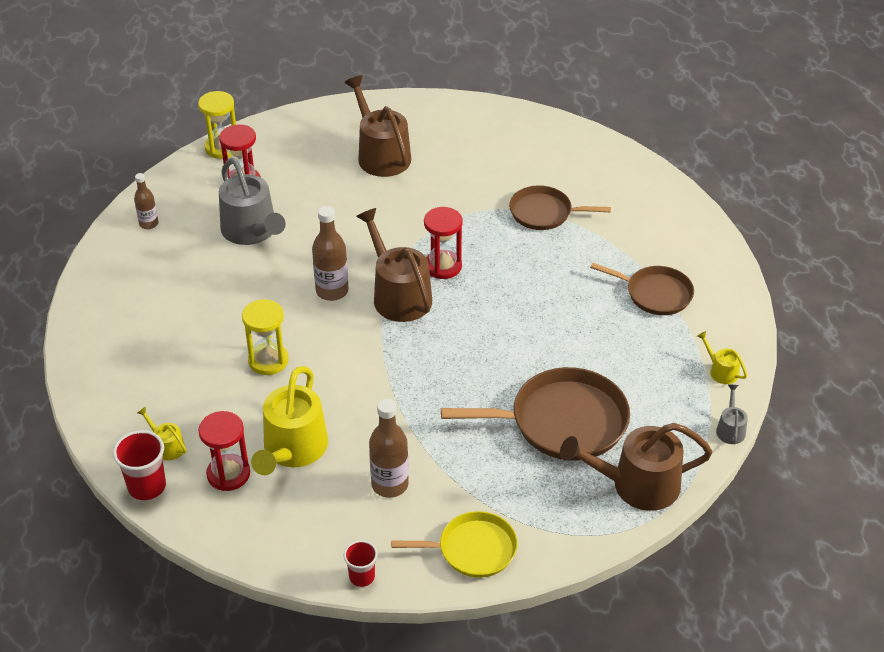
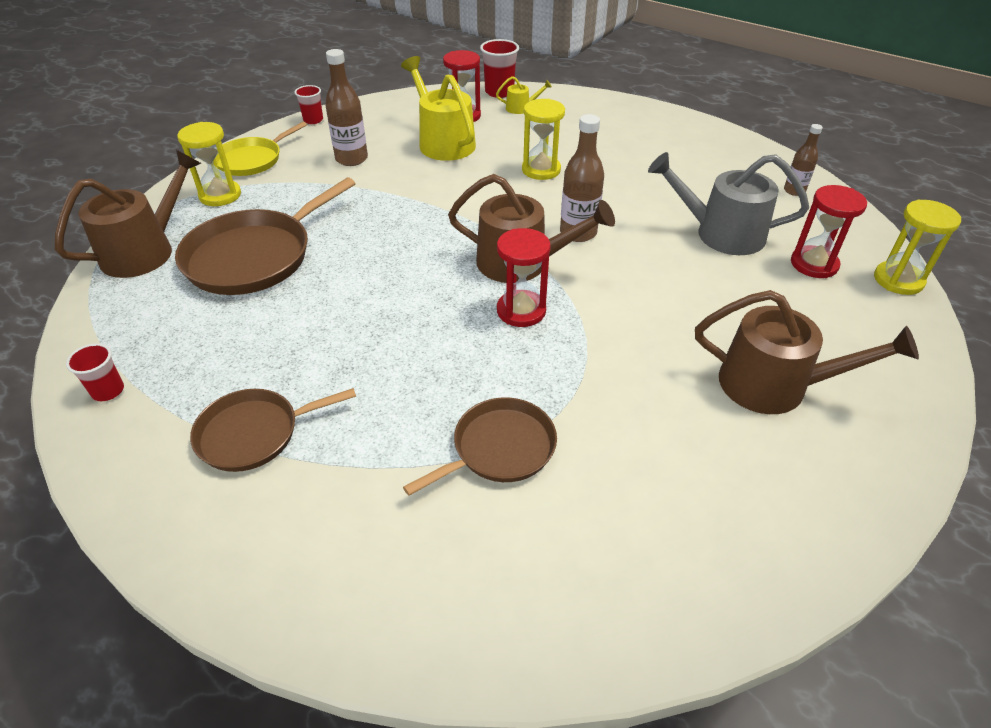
camera: 135 degrees right, 0 degrees up
yellow watering can [697,331,747,384] -> red cup [66,343,124,401]
grey watering can [716,385,748,444] -> none
none -> yellow hourglass [177,122,241,206]

